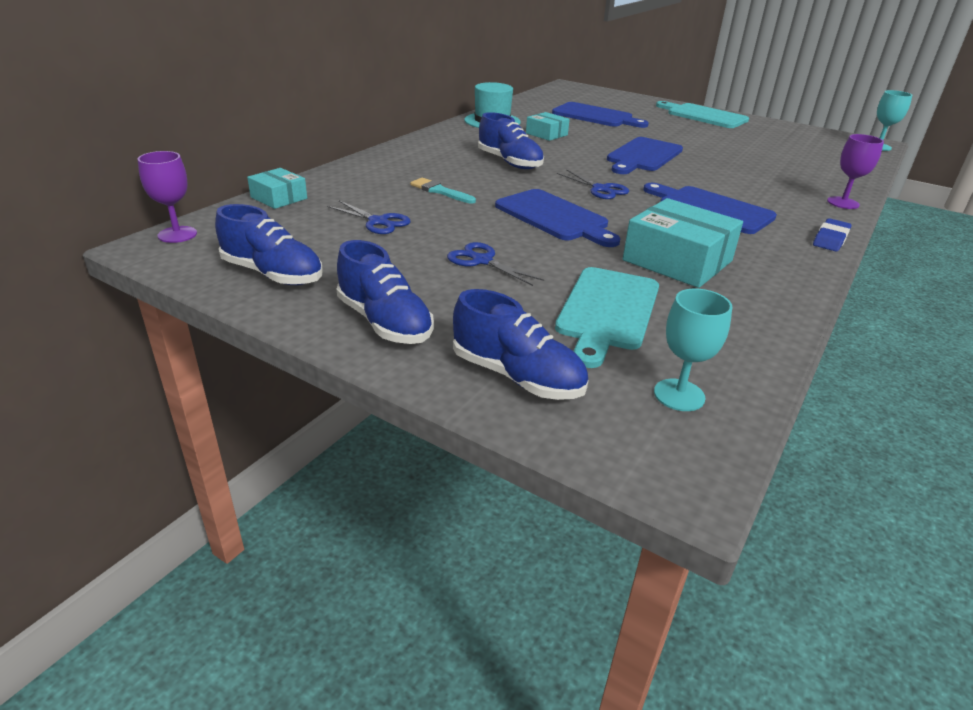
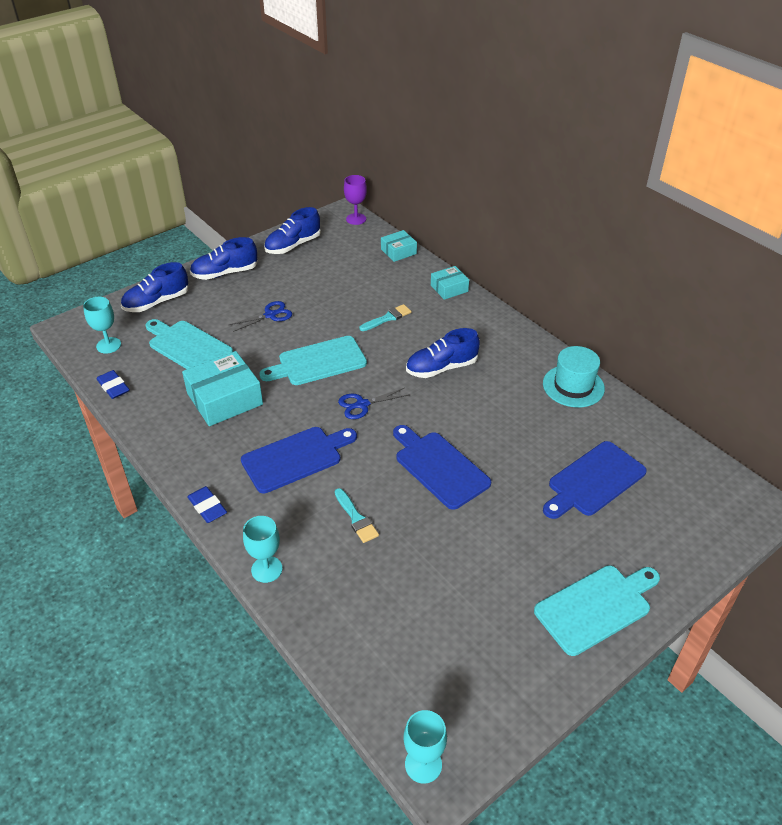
camera: 110 degrees right, 10 degrees up
blue scissors [327,201,411,234] -> none
blue cutting board [495,189,620,247] -> turquoise cutting board [259,336,367,385]
turquoise box [526,112,570,141] -> turquoise box moved to [431,266,469,300]
purple goblet [827,134,884,209] -> turquoise goblet [243,516,283,583]
none -> blue eraser [97,370,130,399]
none -> turquoise brush [335,488,379,543]

